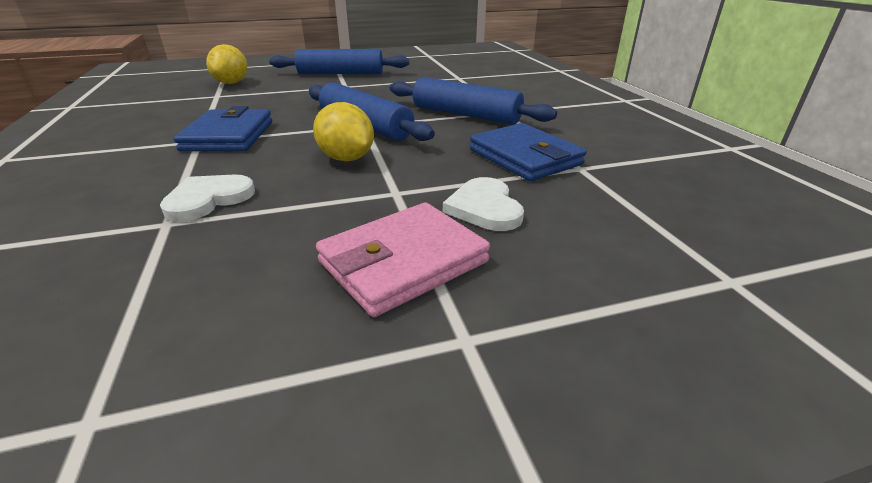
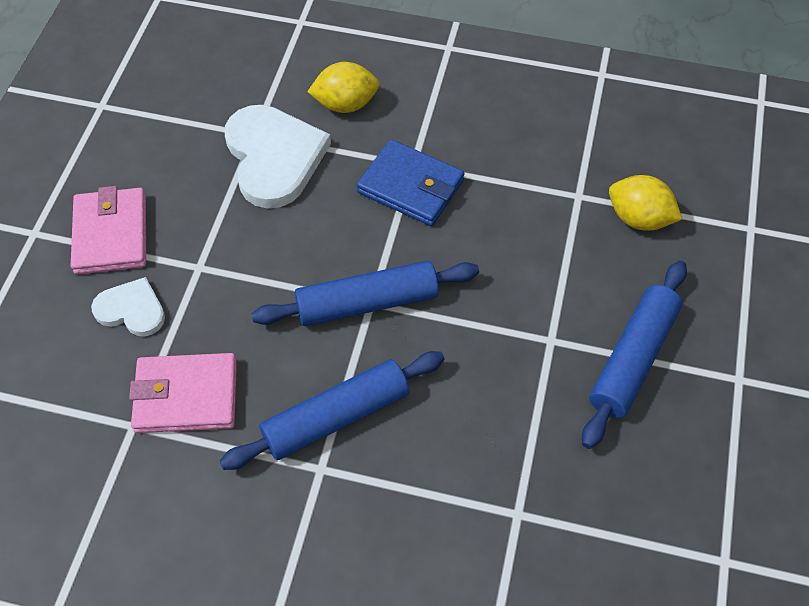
camera: 120 degrees right, 25 degrees up
white heart [160,174,255,222] -> white heart [225,105,331,209], size x1.82
yellow lemon [313,102,374,161] -> yellow lemon moved to [307,62,379,113]
blue wallet [470,123,587,181] -> pink wallet [129,353,237,433]

